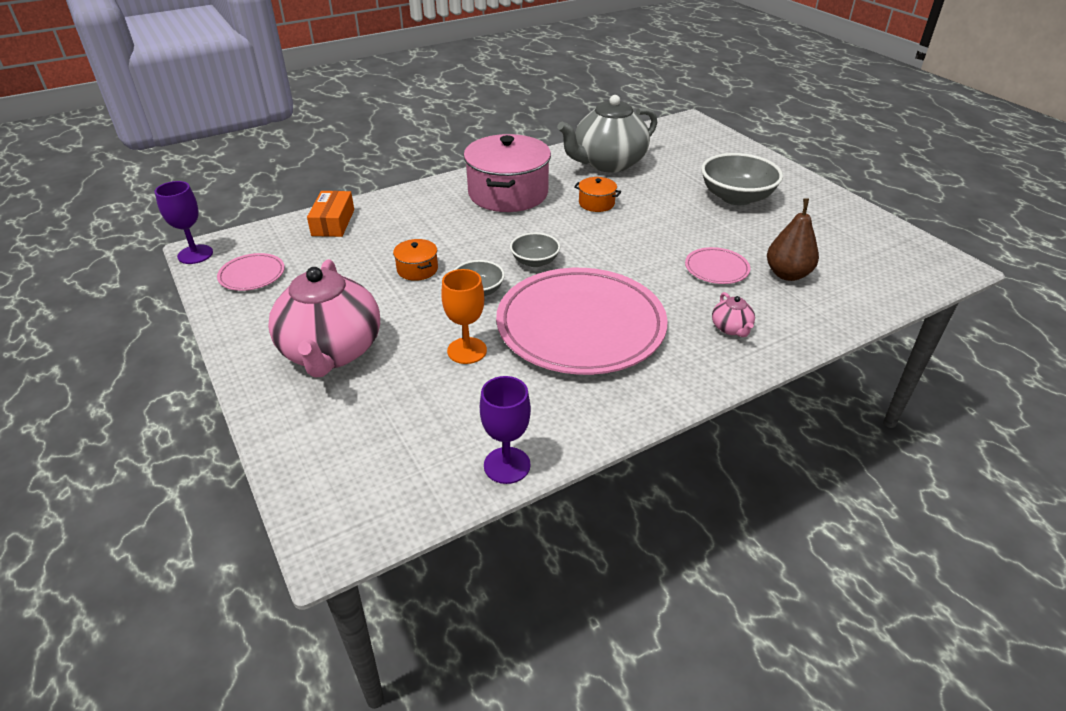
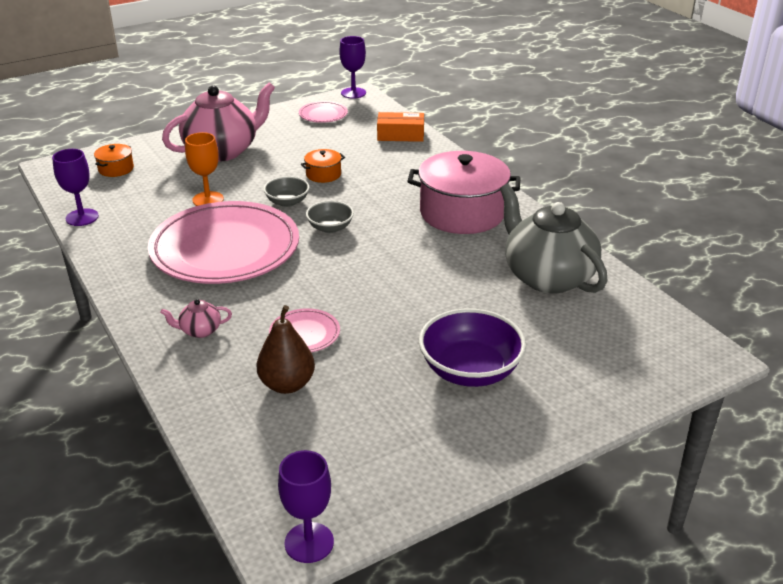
camera: 90 degrees right, 5 degrees down
pink teapot [268,259,380,377] -> pink teapot turned 150 degrees clockwise [162,83,275,162]
orange pot [574,177,621,212] -> orange pot moved to [94,144,134,177]
grey bowl [701,153,783,205] -> purple bowl [419,308,526,387]
none -> purple goblet [278,450,334,563]

